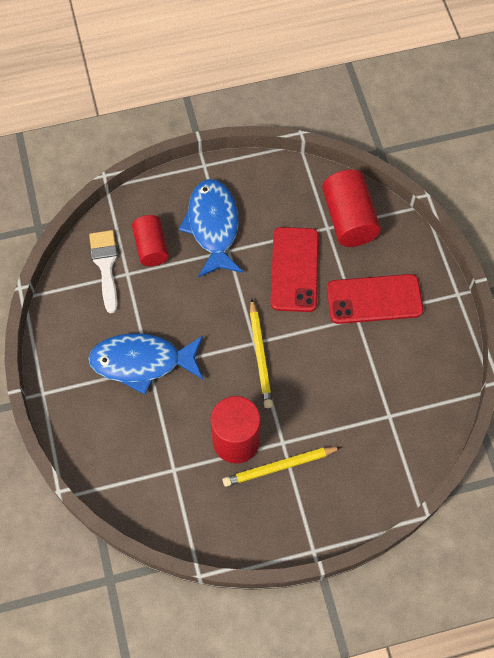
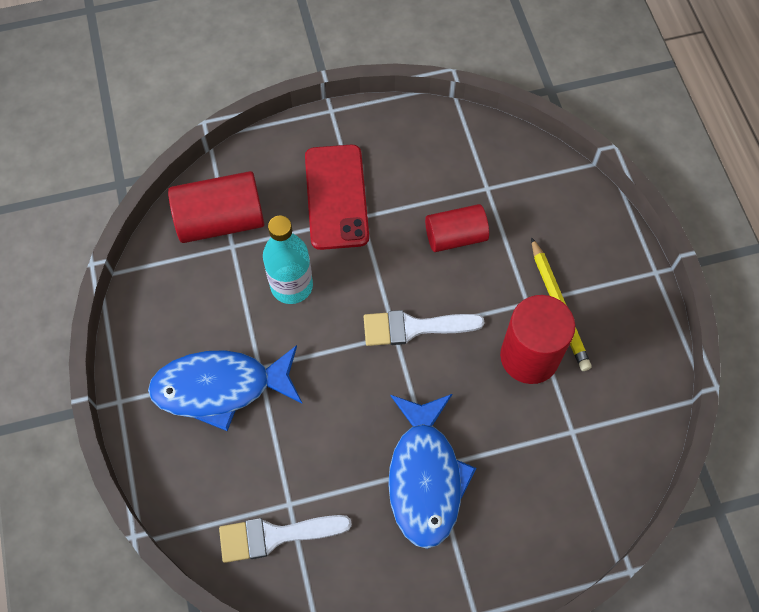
camera: 90 degrees left, 0 degrees up
red cylinder [132,215,169,266] -> red cylinder moved to [425,204,489,252]
yellow pencil [250,298,273,408] -> white brush [364,310,485,346]
red phone [270,227,319,312] -> turquoise bottle [263,216,313,304]

